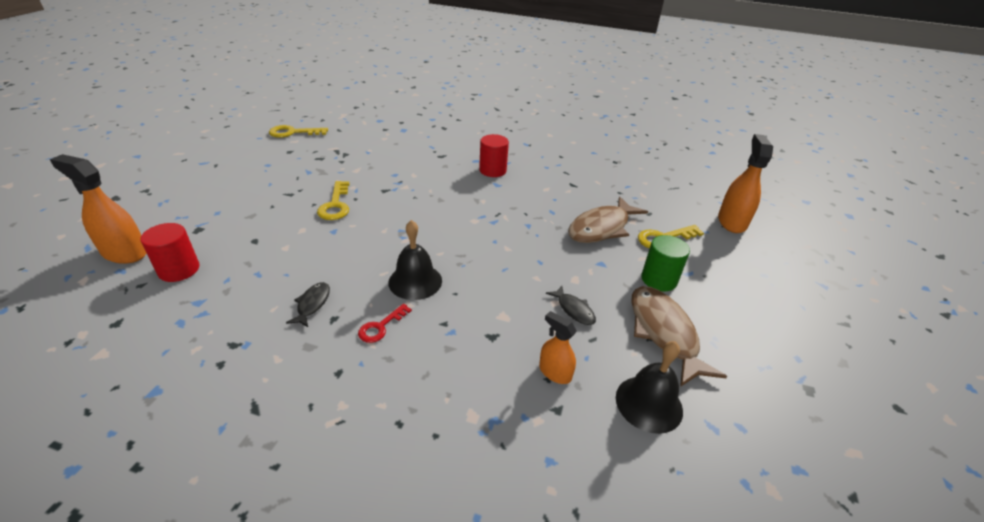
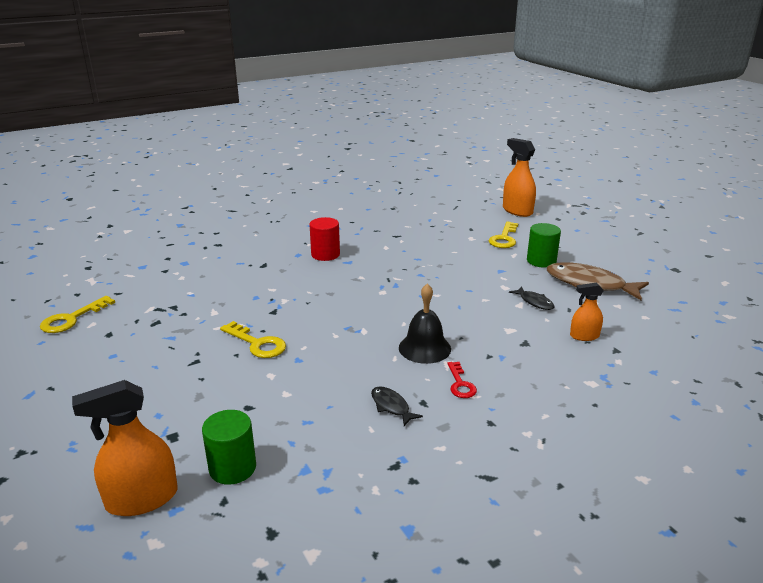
camera: 45 degrees left, 10 degrees down
red cylinder [140,223,199,282] -> green cylinder [202,410,256,485]
black fish [546,286,596,325] -> black fish turned 45 degrees clockwise [509,286,554,310]
brown fish [568,196,648,243] -> none
black bell [616,341,683,434] -> none

